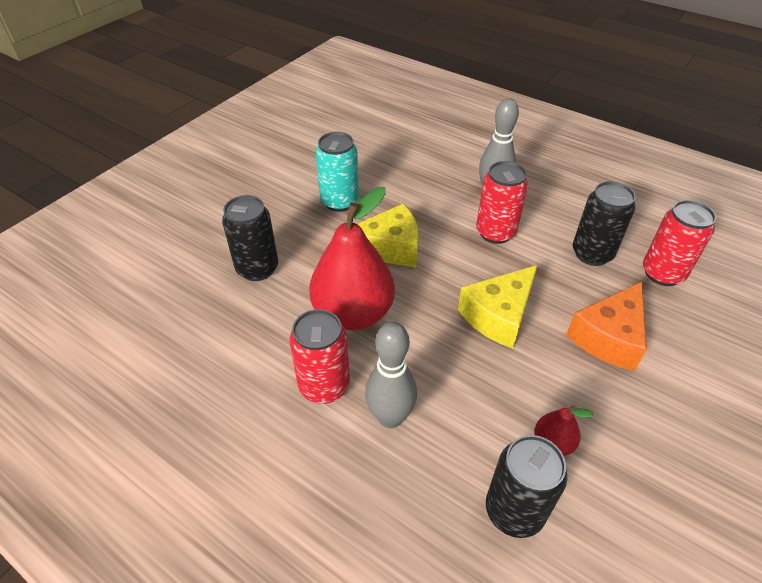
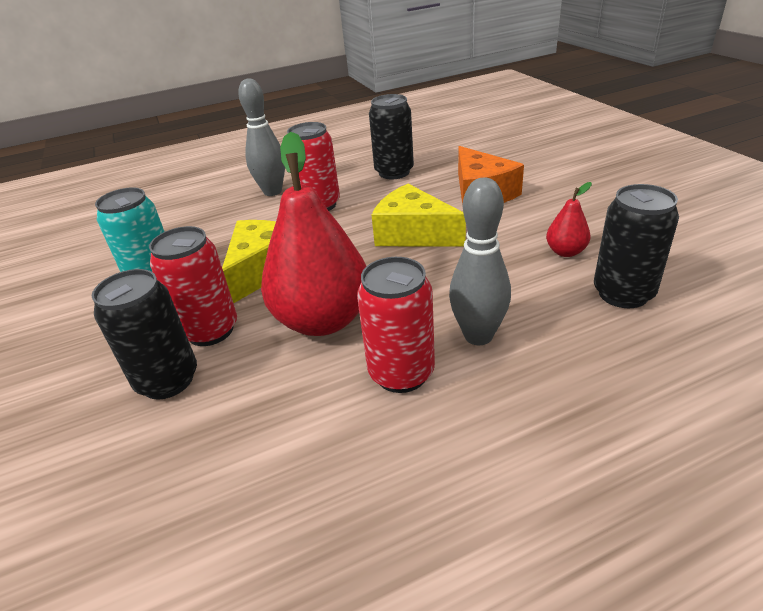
camera: 55 degrees left, 10 degrees down
yellow cheese [458,265,538,348] -> yellow cheese turned 135 degrees clockwise [372,184,466,246]
red can [643,200,716,286] -> red can moved to [149,226,237,346]

